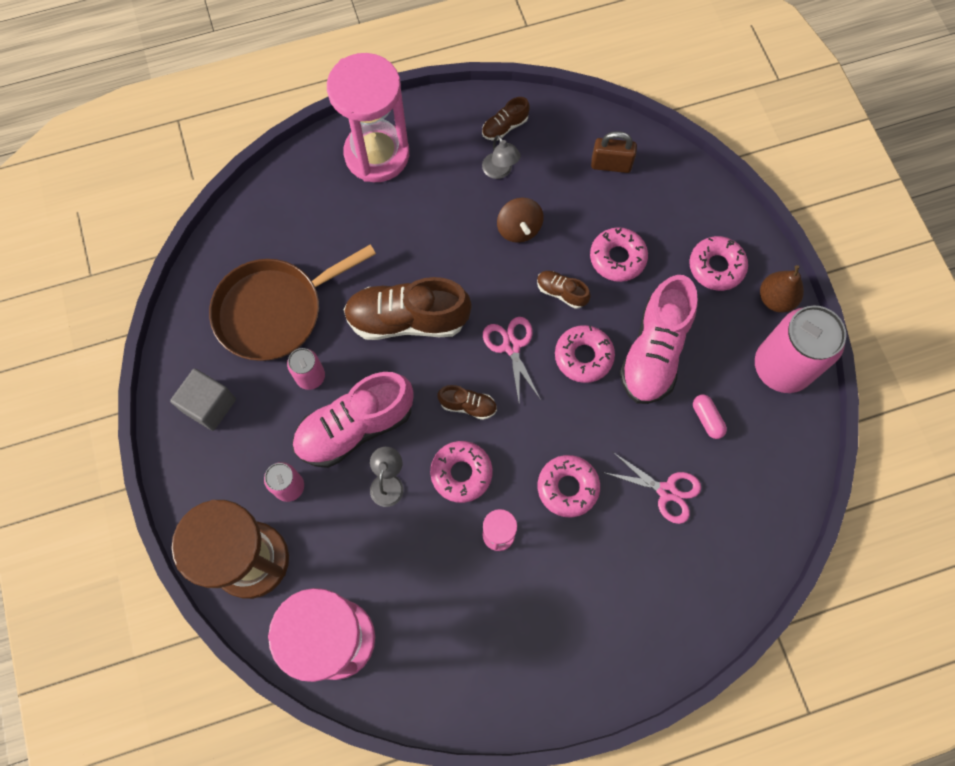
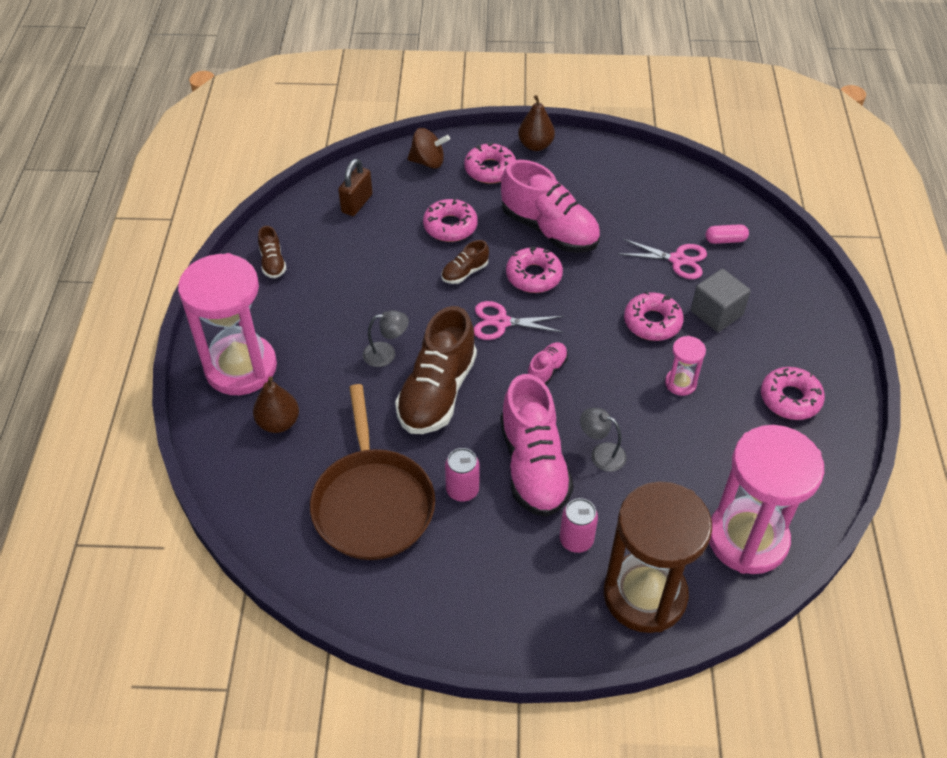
camera: 70 degrees left, 20 degrees down
grey cube [170,369,236,431] -> grey cube moved to [691,269,751,332]
pink donut [430,441,493,503] -> pink donut moved to [761,367,825,420]
brown shoe [438,385,497,420] -> pink shoe [527,342,568,385]
grey lamp [482,135,521,179] -> grey lamp moved to [363,310,409,367]
brown spinning top [497,197,543,243] -> brown spinning top moved to [407,128,450,169]
pink scissors [603,452,701,524] -> pink scissors turned 60 degrees clockwise [619,239,707,279]
pink capsule [693,394,727,439] -> pink capsule moved to [705,224,749,244]
pink can [755,306,846,393] -> none
none -> brown pear [253,377,299,433]

